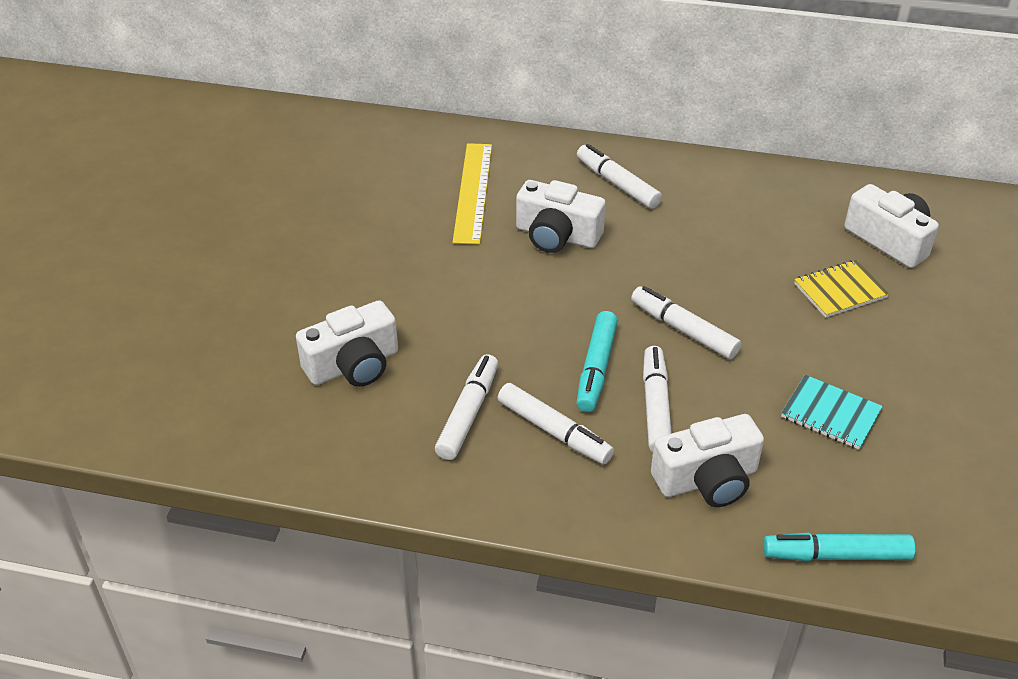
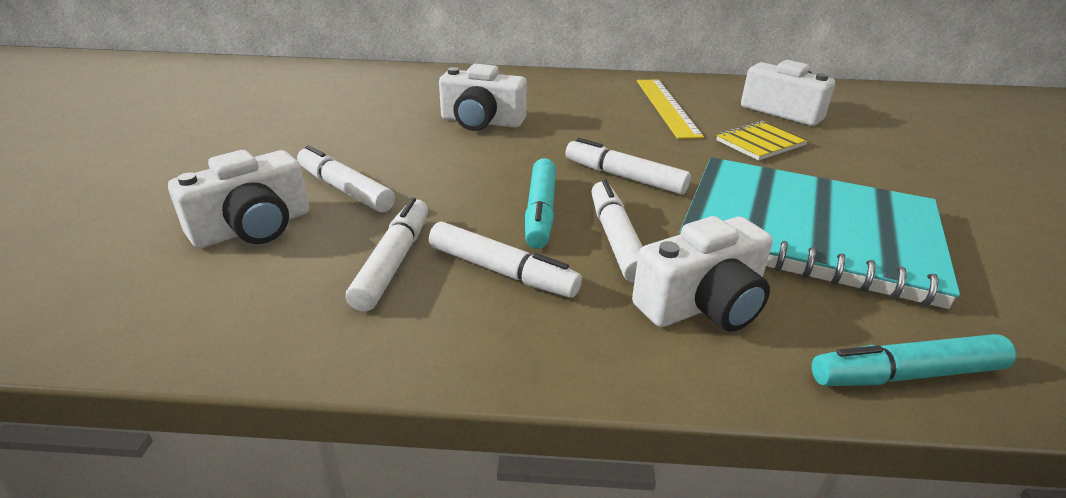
camera: 10 degrees left, 10 degrees down
yellow ruler [452,143,492,245] -> yellow ruler moved to [637,80,704,139]
white marker [577,144,662,209] -> white marker moved to [297,145,395,212]
turquoise notebook [781,375,883,450] -> turquoise notebook [679,157,960,309], size x2.48

